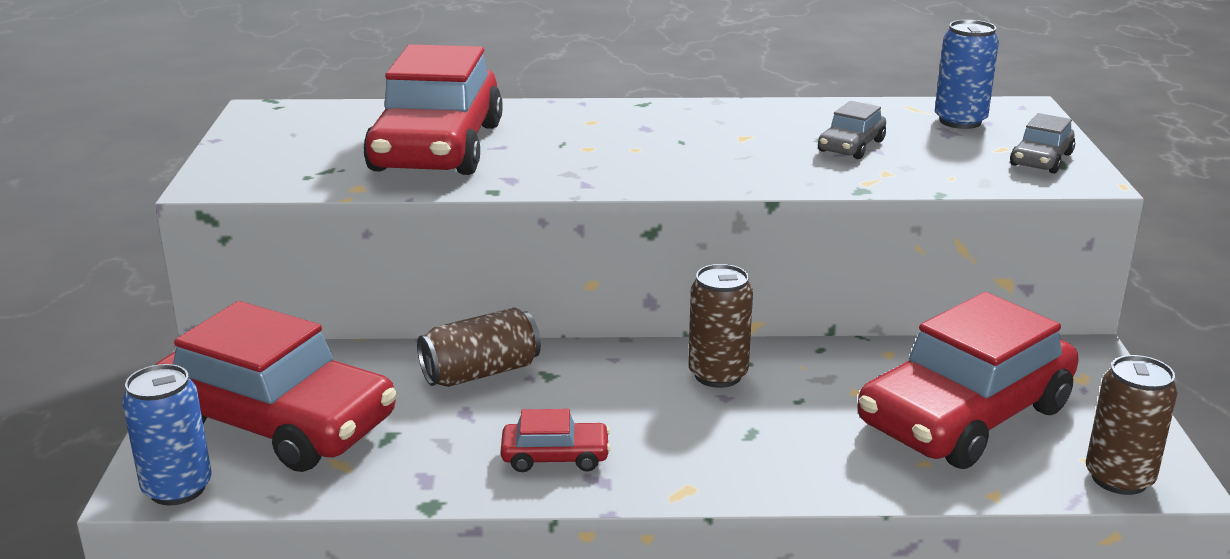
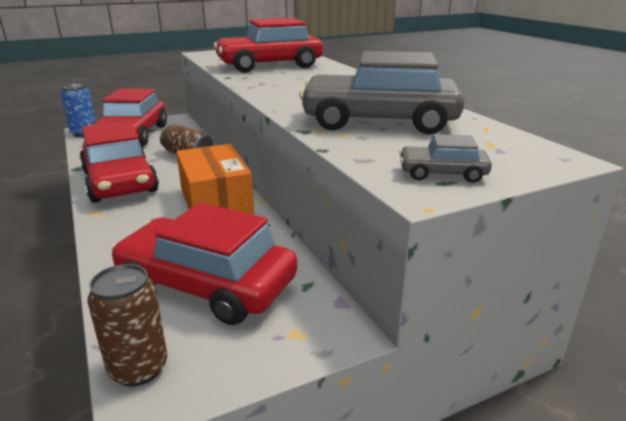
camera: 65 degrees right, 0 degrees up
red car [501,409,611,472] -> red car [79,121,159,203], size x2.33
brown can [688,264,753,388] -> orange box [176,144,254,215]
grey car [818,101,886,159] -> grey car [299,51,464,134], size x2.33
blue can [935,20,999,129] -> none

